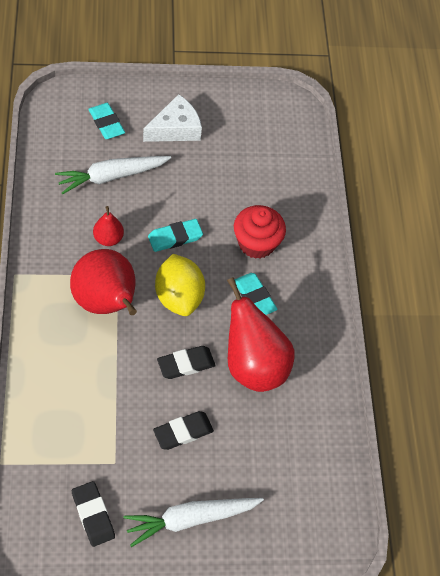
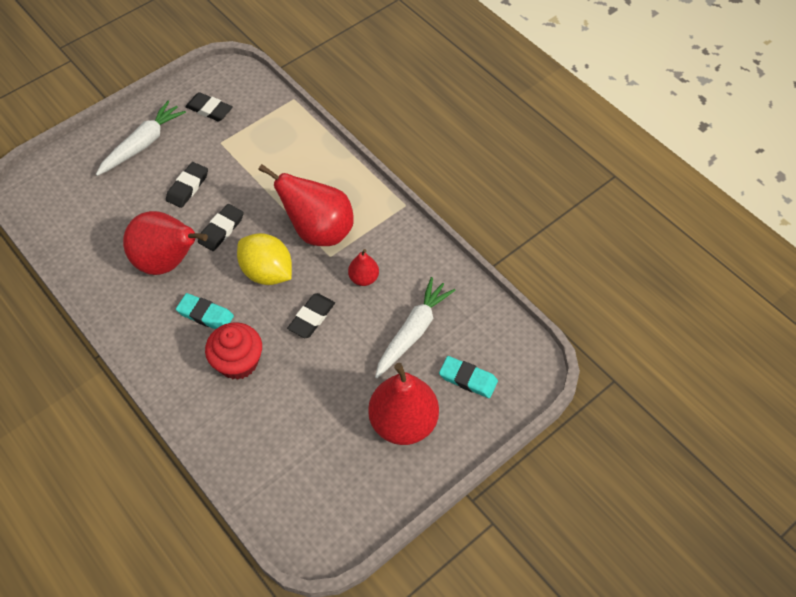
camera: 150 degrees right, 0 degrees up
white cheese [143,94,202,142] -> red pear [368,363,439,445]
turquoise eraser [148,219,203,252] -> black eraser [287,293,335,338]

